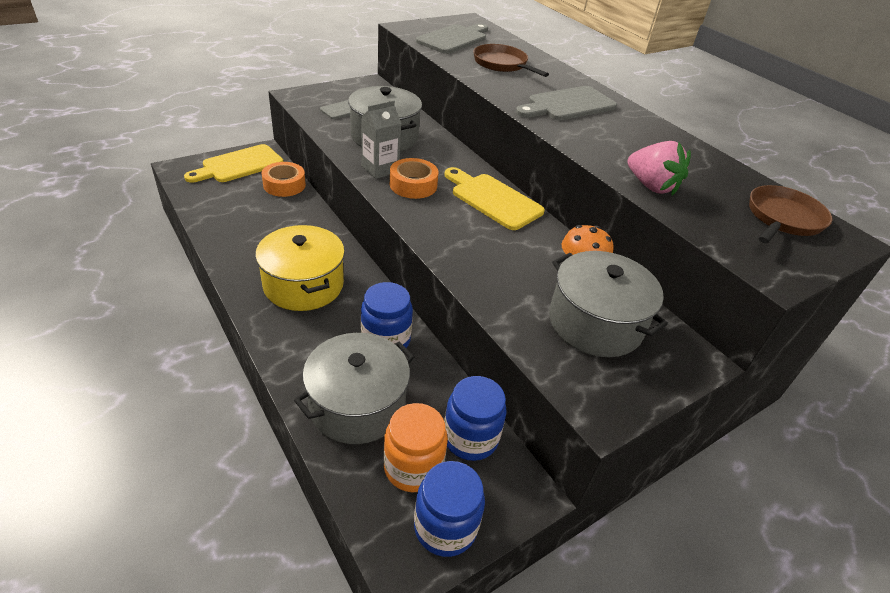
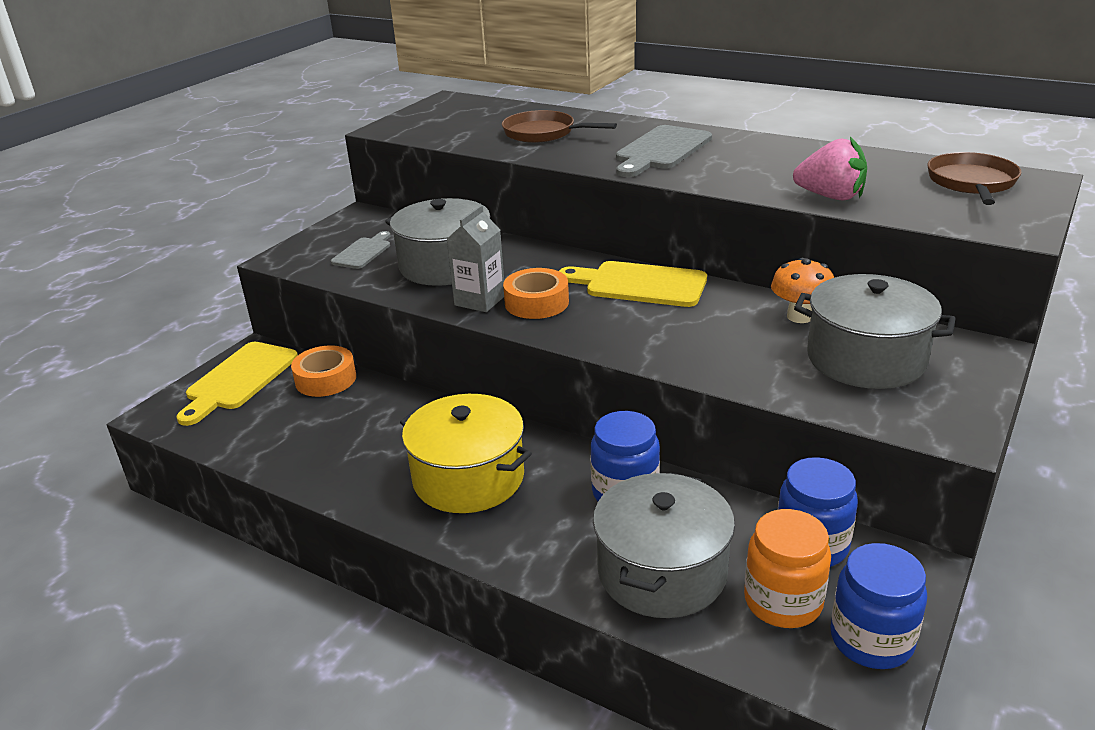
camera: 20 degrees left, 10 degrees down
grey cutting board [416,24,488,54] -> none

